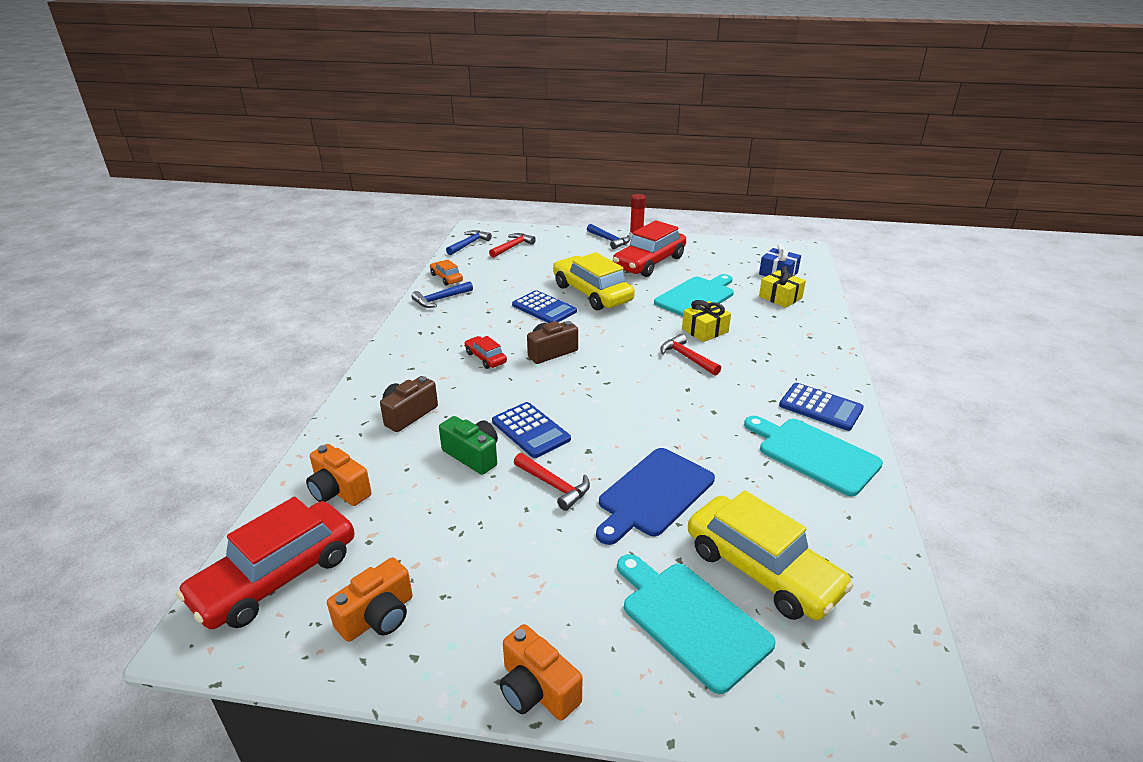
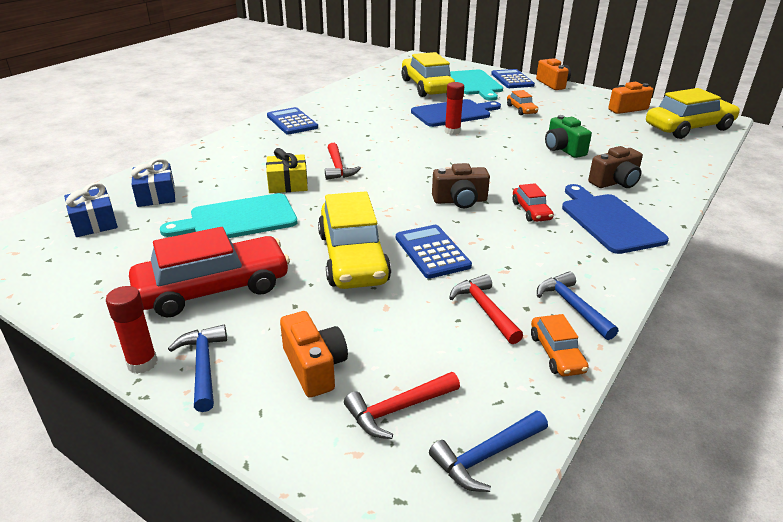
camera: 155 degrees left, 0 degrees up
red car [176,497,355,629] -> yellow car [646,88,740,139]
orange camera [306,444,372,506] -> orange camera moved to [280,311,348,398]
blue hammer [411,281,473,308] -> blue hammer turned 105 degrees counterclockwise [537,271,618,340]
blue calculator [492,402,571,458] -> blue calculator moved to [491,69,535,88]
red hammer [514,453,590,511] -> red hammer moved to [449,274,523,344]
turquoise cutting board [744,416,883,496] -> none
yellow gift [759,266,806,308] -> blue gift [131,158,175,207]
none -> red glue stick [445,82,464,135]
none -> orange car [507,90,538,115]
none -> blue cutting board [562,184,669,254]

